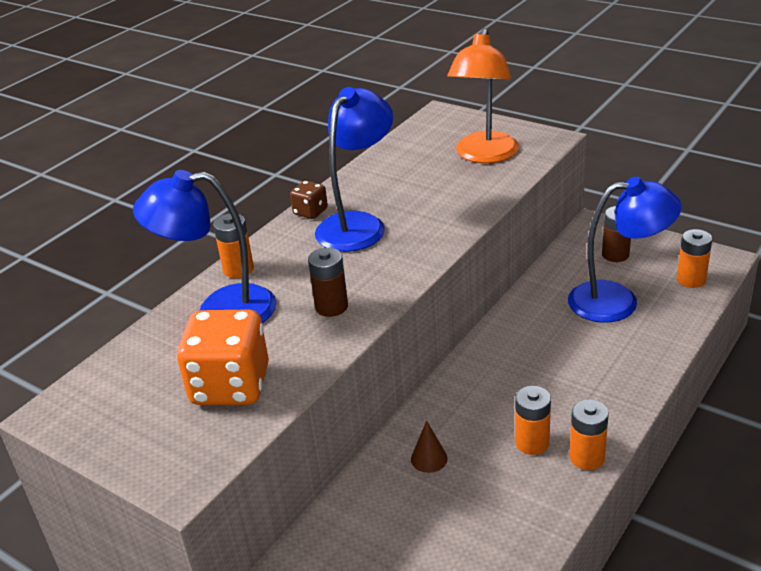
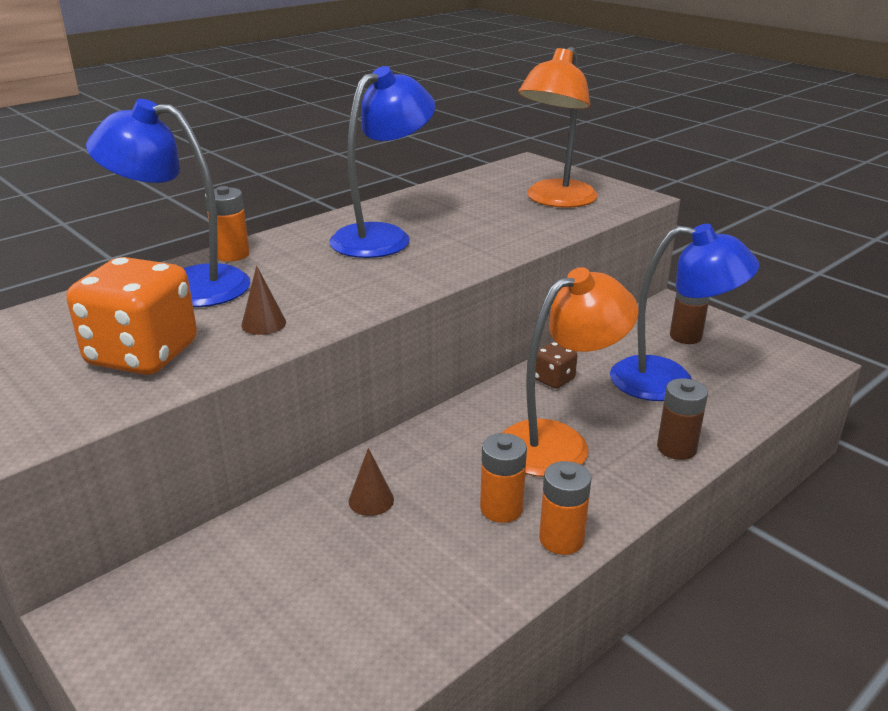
camera: 10 degrees right, 5 degrees down
brown dice [290,181,328,219] -> brown dice moved to [535,342,578,389]
brown battery [308,248,348,317] -> brown battery moved to [657,378,708,460]
orange battery [677,229,712,288] -> none
none -> brown cone [241,266,286,335]
none -> orange lamp [502,267,638,477]

